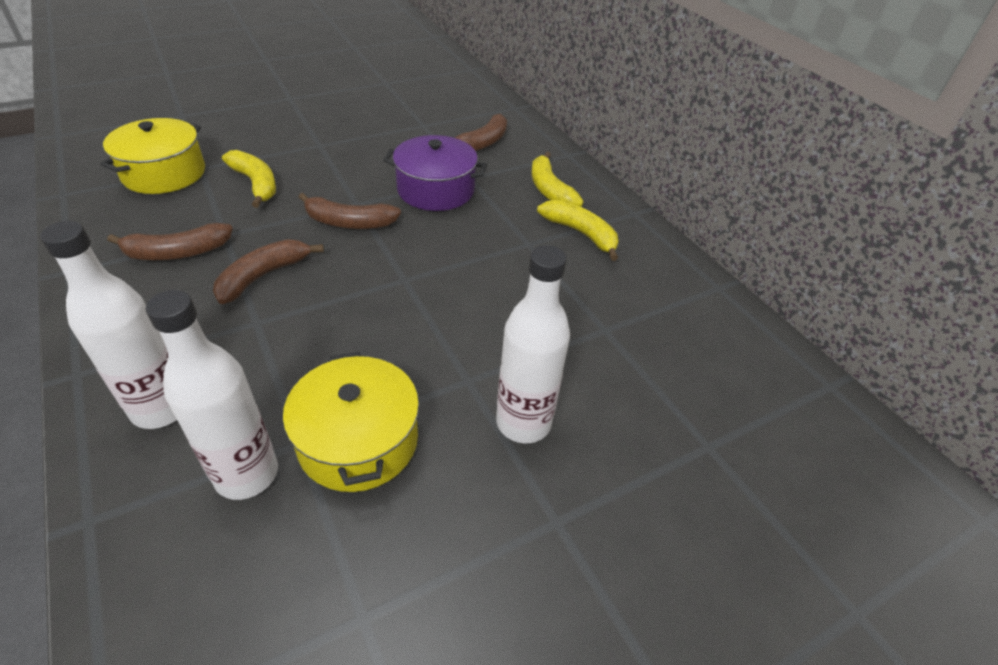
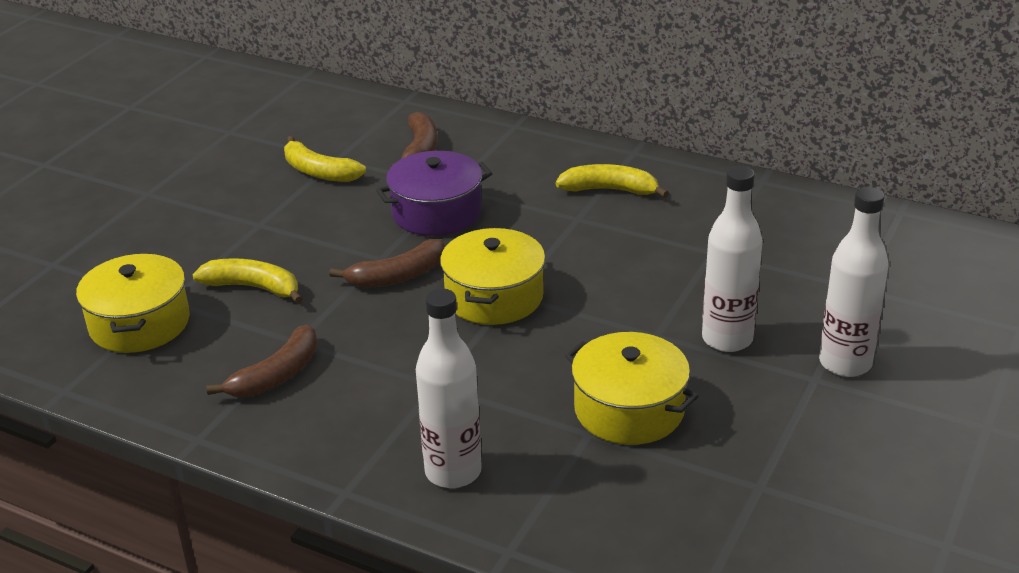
camera: 30 degrees left, 10 degrees down
white bottle [146,290,278,500] -> white bottle moved to [819,187,889,377]
brown banana [213,239,324,304] -> none
yellow banana [531,152,584,207] -> yellow banana moved to [284,136,366,182]
none -> yellow pot [440,228,545,325]

